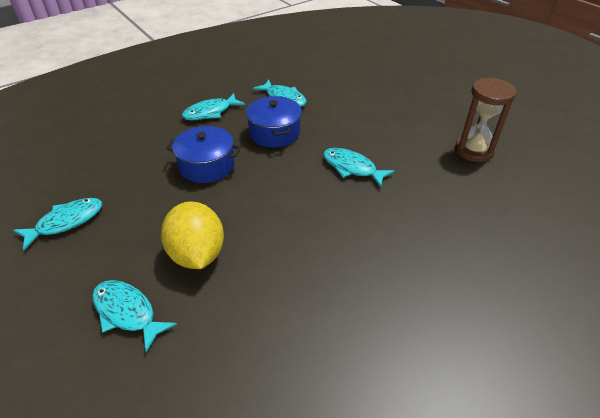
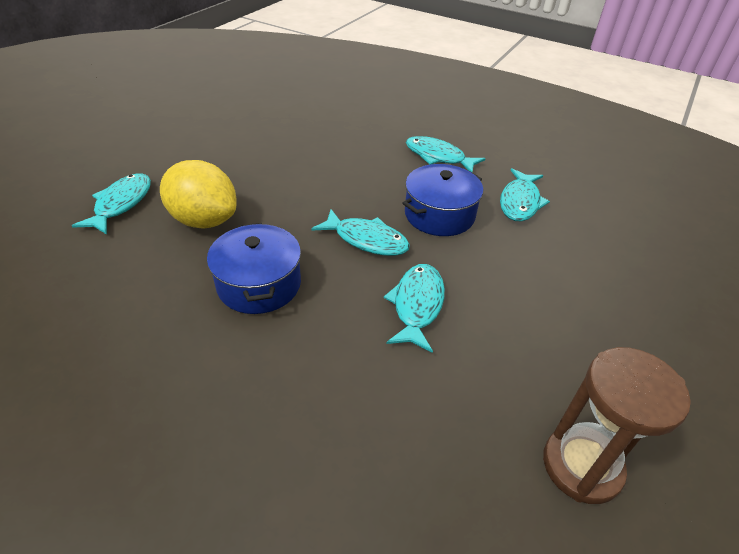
camera: 65 degrees right, 0 degrees up
turquoise fish [13,198,102,250] -> turquoise fish moved to [311,209,410,256]
yellow lemon [161,201,224,269] -> yellow lemon turned 75 degrees clockwise [160,160,237,228]
blue pot [166,126,241,183] -> blue pot moved to [207,223,301,314]

